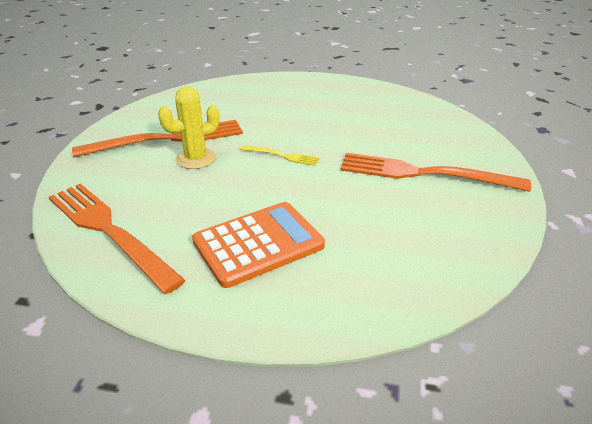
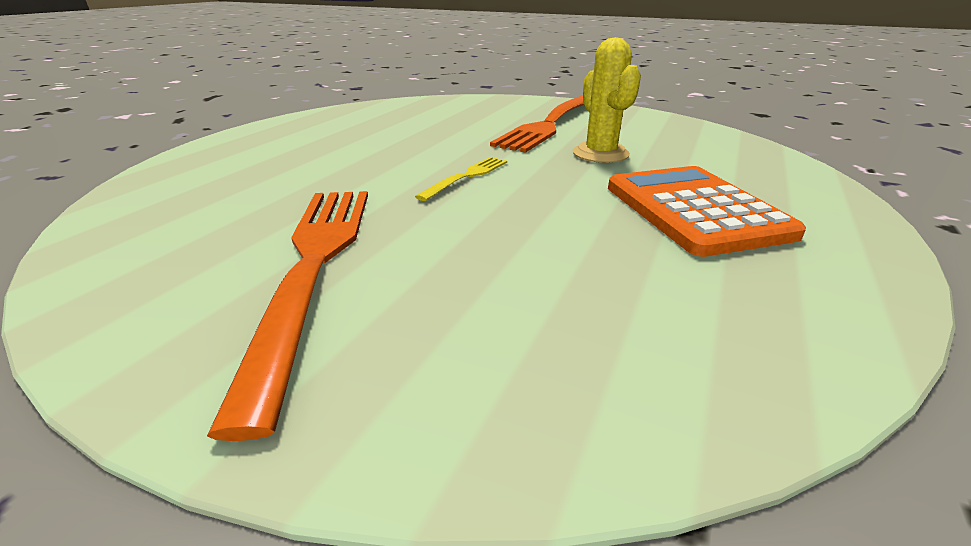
camera: 75 degrees left, 5 degrees down
orange fork [49,184,186,294] -> none
yellow cactus [158,87,220,169] -> yellow cactus moved to [573,37,641,163]

